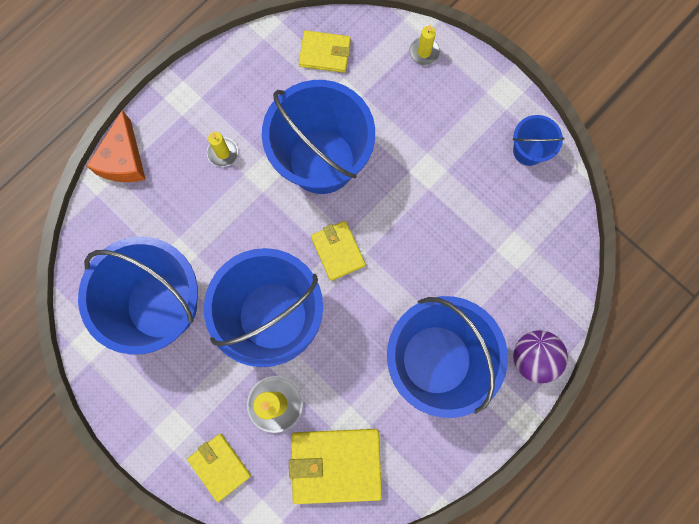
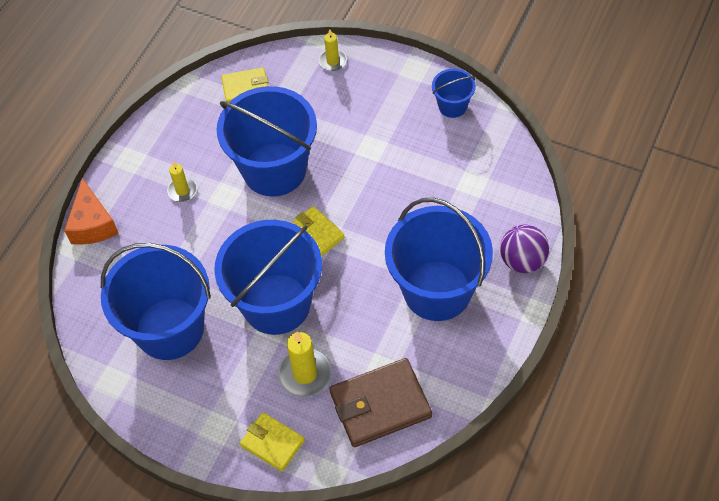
camera: 15 degrees left, 20 degrees down
yellow wallet [289,429,382,504] -> brown wallet [329,358,432,447]

